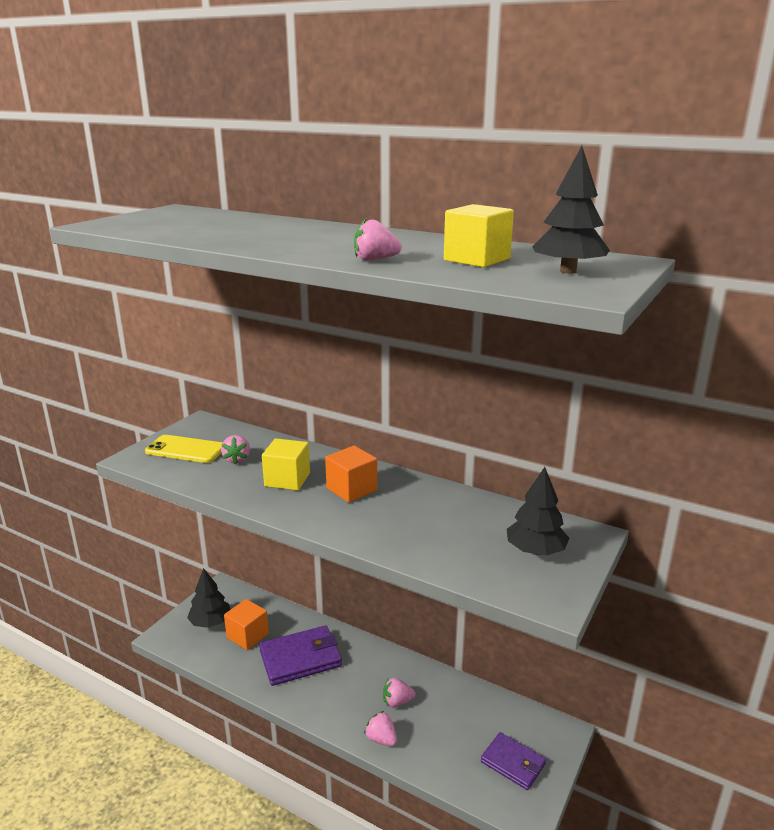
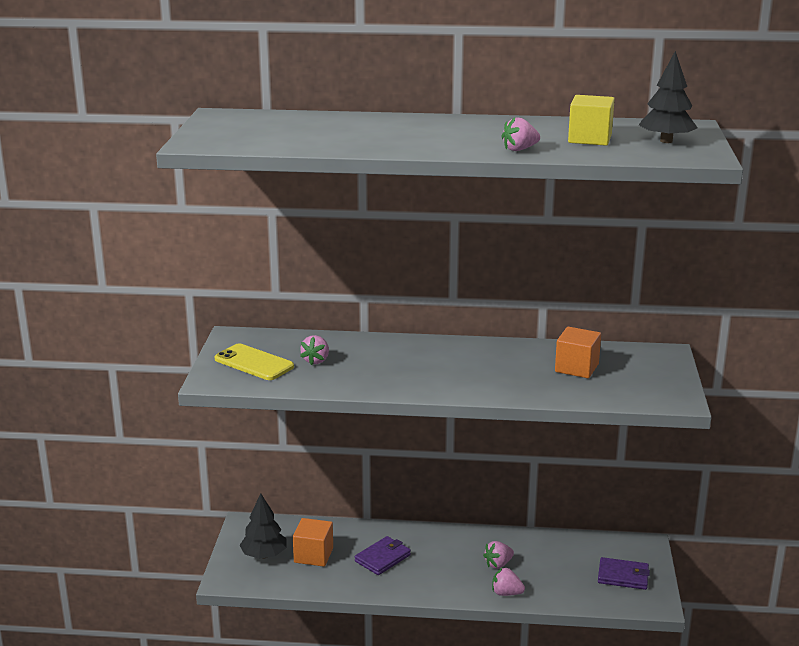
camera: 25 degrees left, 0 degrees up
yellow phone [145,435,223,463] -> yellow phone turned 45 degrees clockwise [215,344,294,380]
pink strawberry [221,435,250,465] -> pink strawberry turned 45 degrees clockwise [300,335,329,365]
purple wallet [259,625,342,686] -> purple wallet [355,536,411,575], size x0.63
yellow cube [262,439,310,491] -> none
orange cube [325,446,377,503] -> orange cube moved to [555,327,601,378]
black tree [507,467,569,555] -> none

